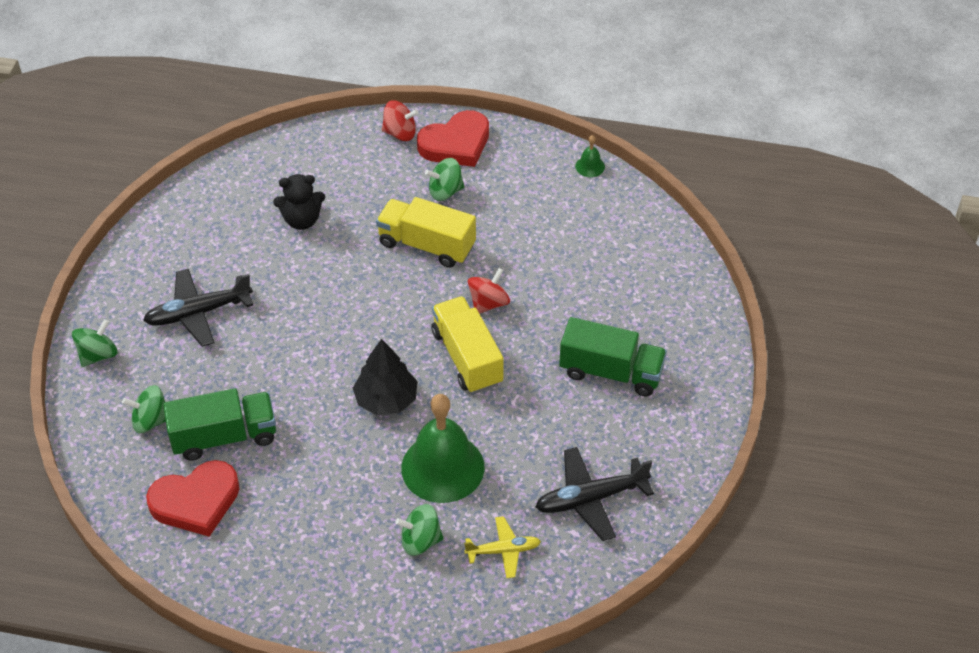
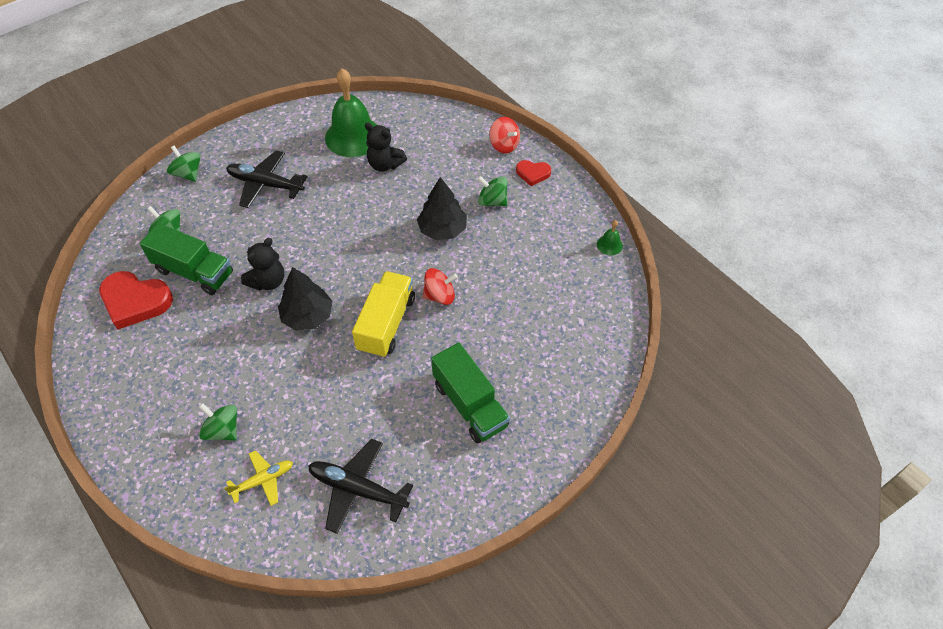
camera: 40 degrees right, 5 degrees up
green spinning top [72,319,118,367] -> green spinning top turned 120 degrees counterclockwise [167,145,201,182]
yellow truck [376,197,476,268] -> black tree [417,177,467,240]
green bell [401,394,485,503] -> green bell moved to [325,68,377,157]
red heart [417,110,489,167] -> red heart [516,160,551,186], size x0.55
yellow plane [464,516,541,579] -> yellow plane turned 60 degrees counterclockwise [224,450,293,506]
none -> black teddy bear [241,238,284,290]

